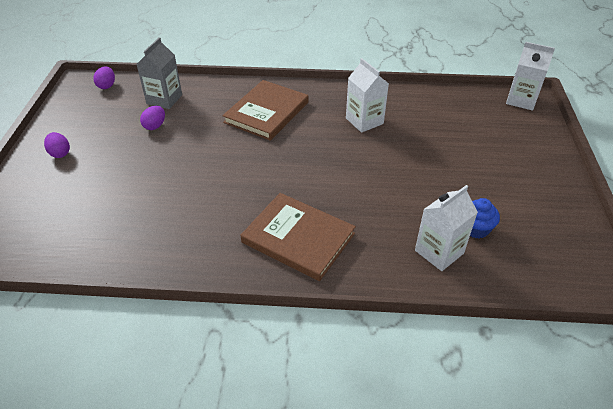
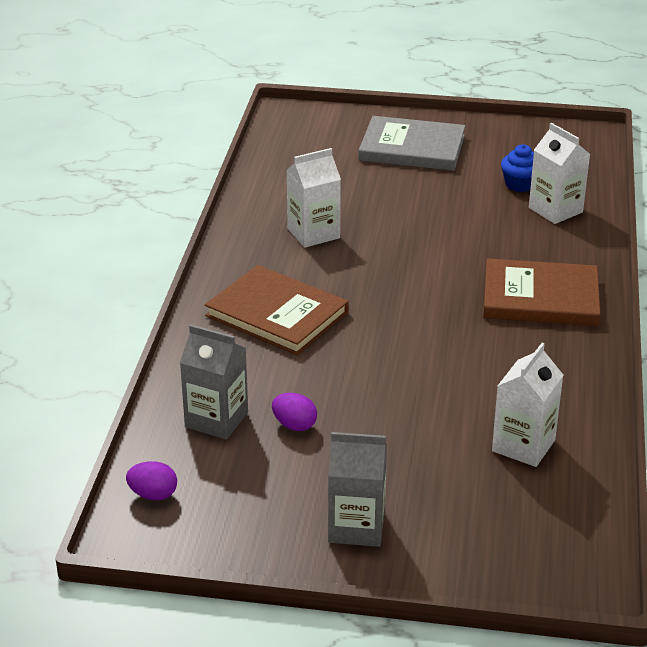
camera: 85 degrees left, 10 degrees down
purple egg [44,132,70,158] -> grey carton [328,432,387,547]
brown book [241,193,356,281] -> brown book turned 60 degrees clockwise [483,258,600,326]
white carton [506,42,555,110] -> white carton moved to [492,343,563,467]
none -> grey book [358,116,465,171]

